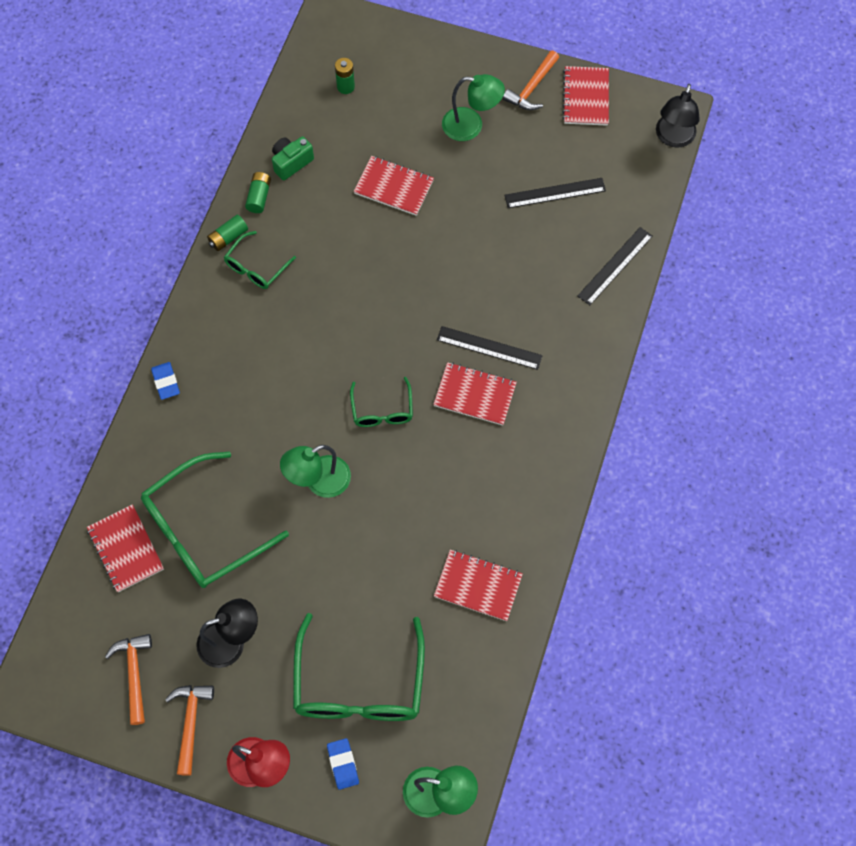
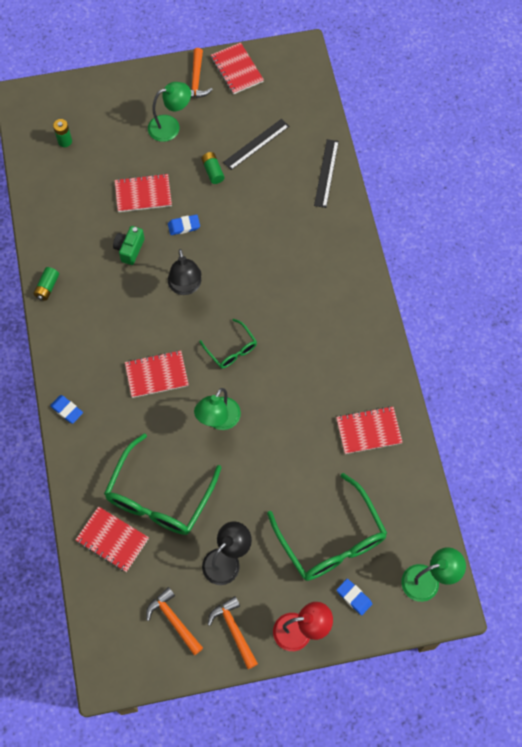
camera: 30 degrees left, 0 degrees up
green glasses [224,231,296,289] -> none
green battery [245,172,271,213] -> green battery moved to [201,152,225,184]
green camera [272,136,314,180] -> green camera moved to [113,226,145,265]
red notebook [433,362,517,425] -> red notebook moved to [125,350,189,398]
black ruler [437,326,543,370] -> none
black lamp [656,84,700,148] -> black lamp moved to [168,249,201,295]
none -> blue eraser [168,215,200,235]

